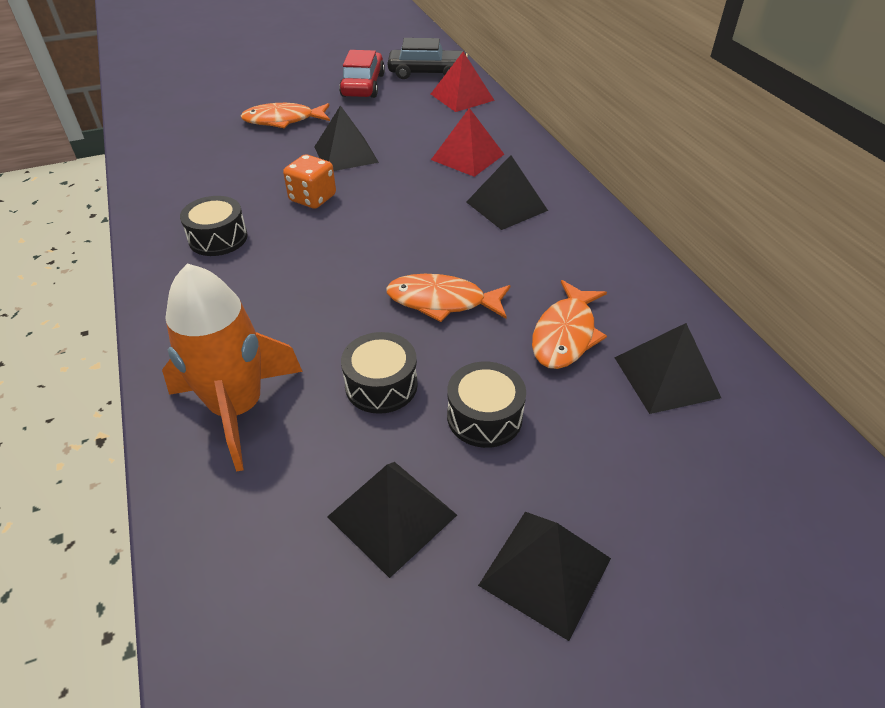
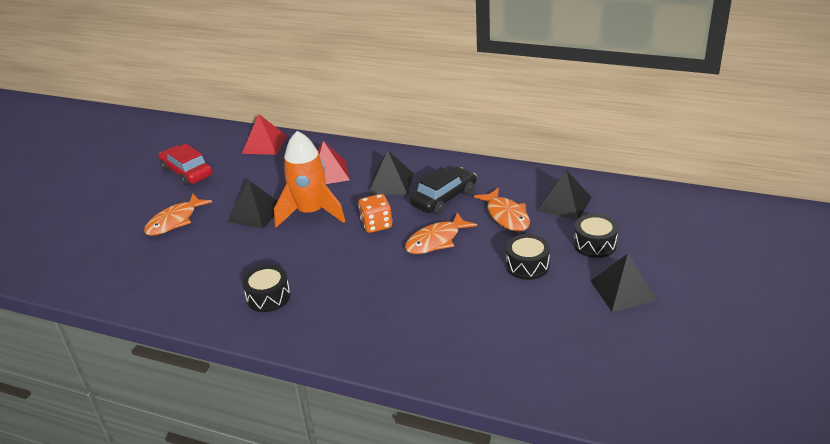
camera: 45 degrees left, 10 degrees down
orange rocket [162,264,303,472] -> orange rocket moved to [274,131,345,228]
orange dice [283,154,336,209] -> orange dice moved to [358,194,392,233]
black pyramid [327,462,457,578] -> none
black drum [341,332,418,414] -> black drum moved to [574,214,619,258]
black car [388,38,468,79] -> black car moved to [410,167,476,214]

